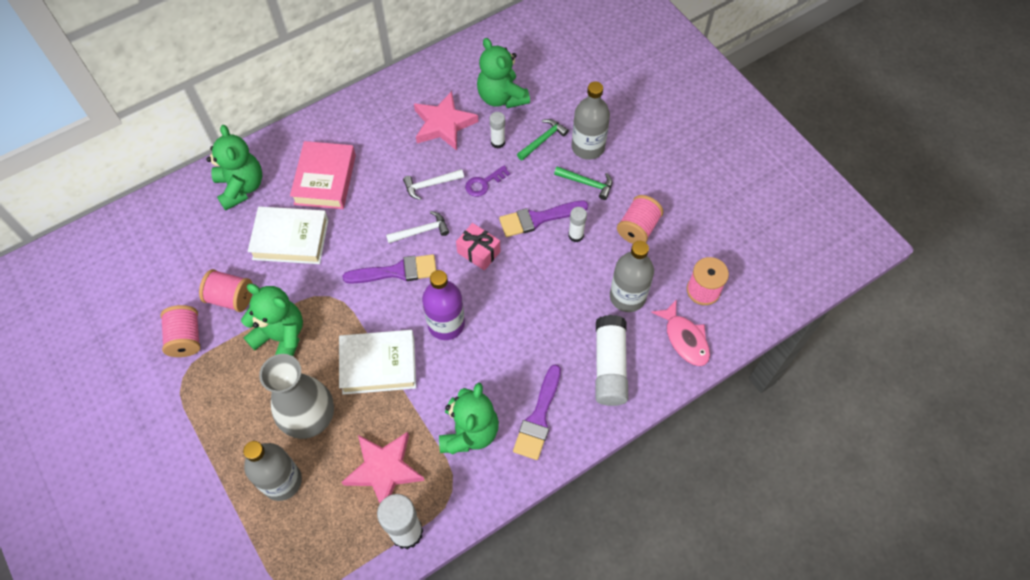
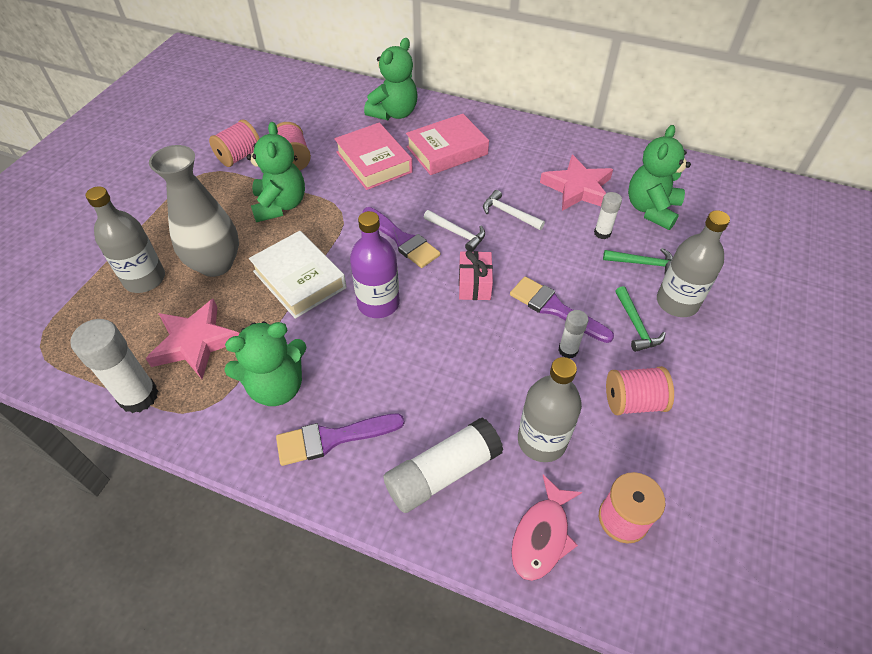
camera: 55 degrees right, 10 degrees down
white book [248,206,328,264] -> pink book [334,122,413,190]
purple key [465,166,510,197] -> none

